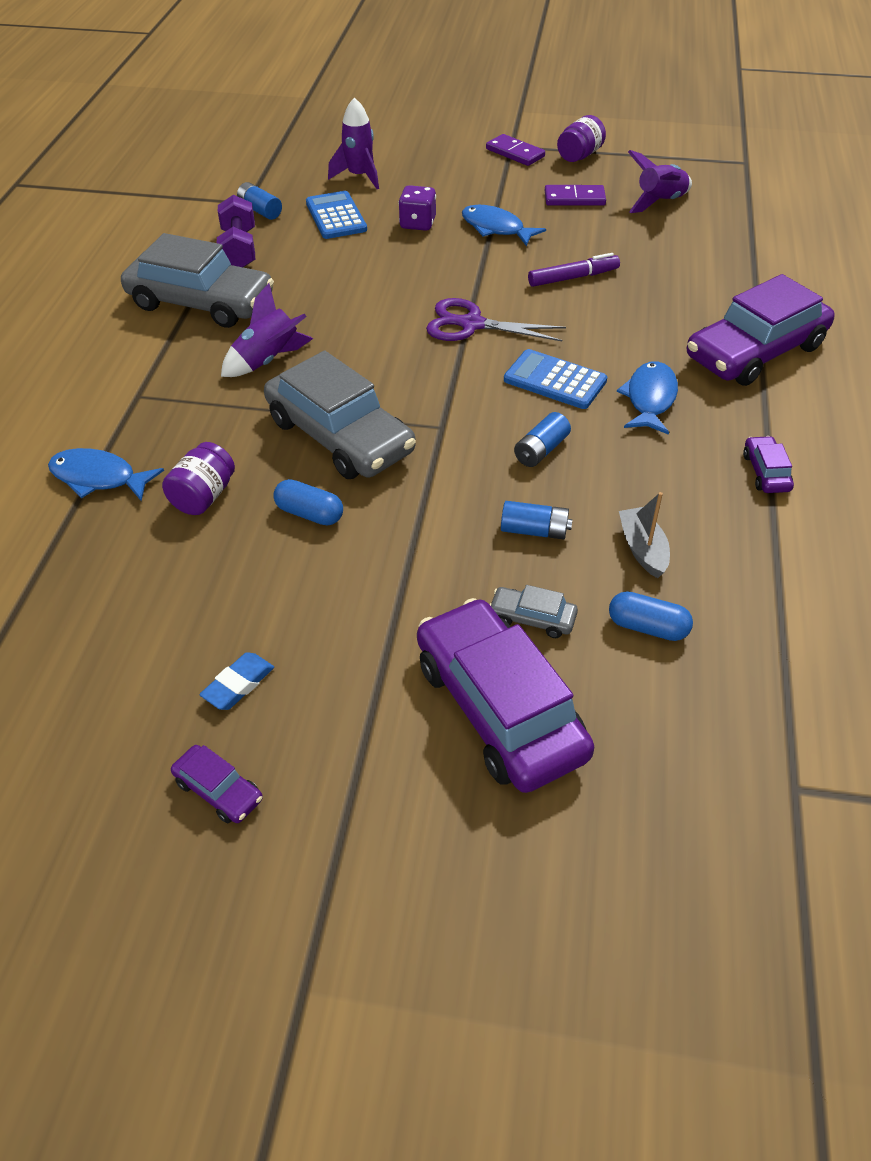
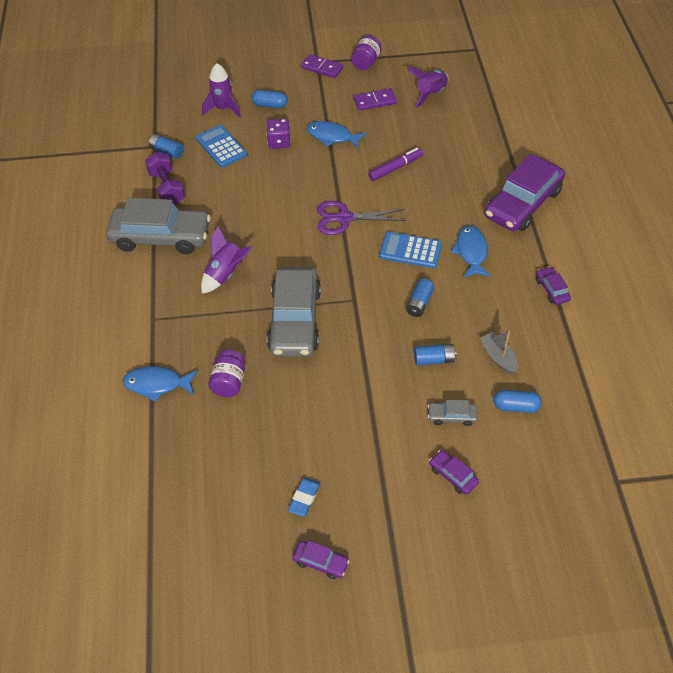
camera: 15 degrees left, 5 degrees up
grey car [264,351,416,479] -> grey car turned 60 degrees clockwise [267,267,321,357]
blue capsule [273,479,343,526] -> blue capsule moved to [252,90,288,108]
purple car [417,598,594,793] -> purple car [429,450,479,495], size x0.43

